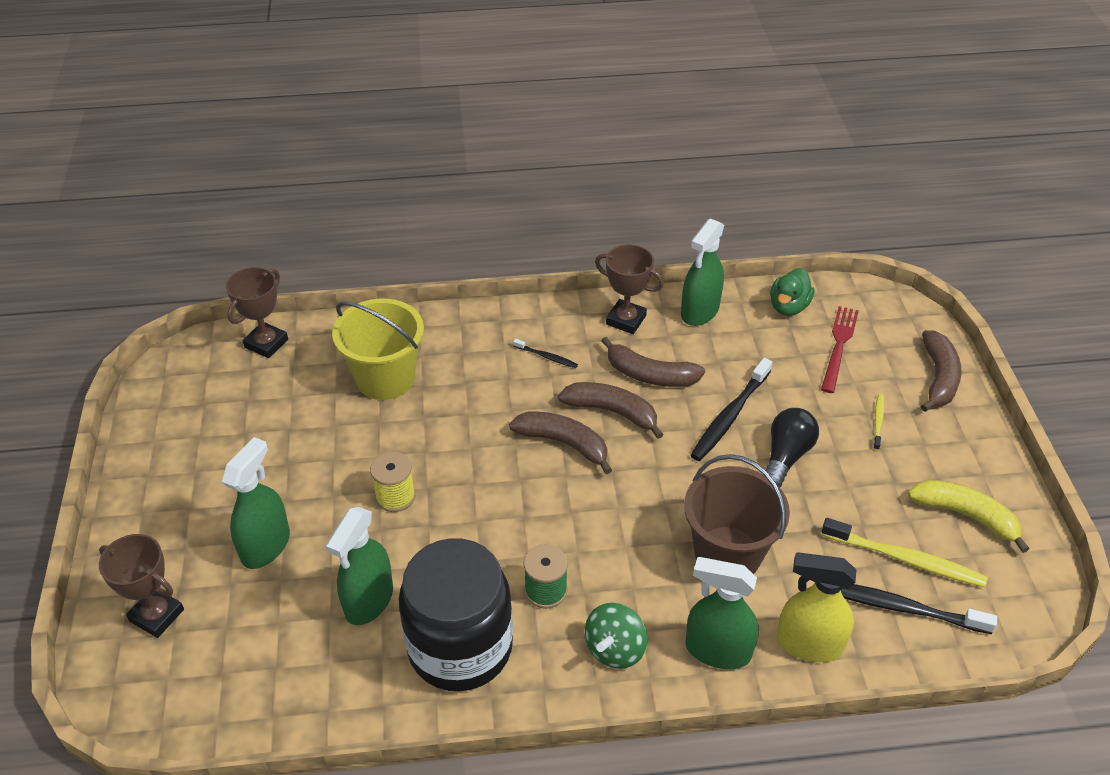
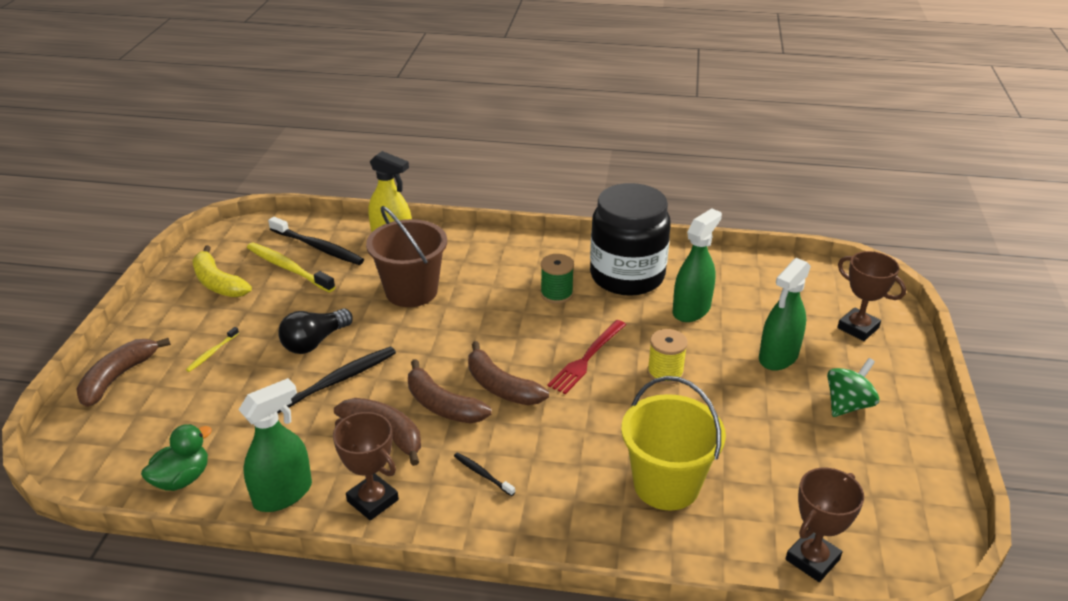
camera: 165 degrees left, 10 degrees down
green spinning top [585,603,647,669] -> green spinning top moved to [827,358,879,417]
green spray bottle [685,557,759,669] -> none
red fork [821,306,859,393] -> red fork moved to [548,320,626,394]

